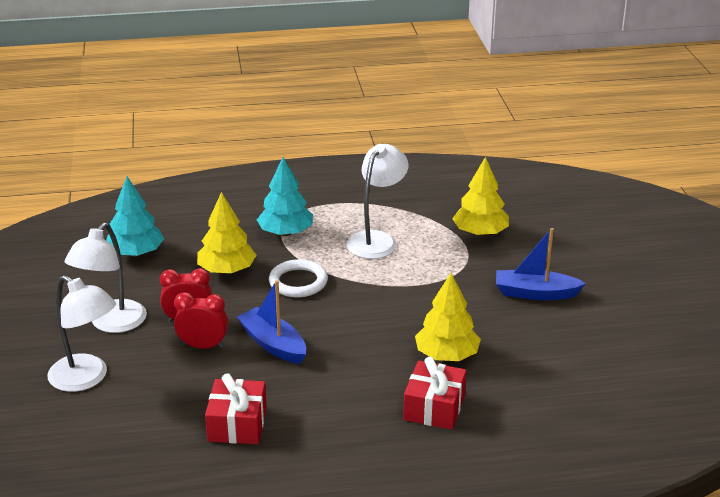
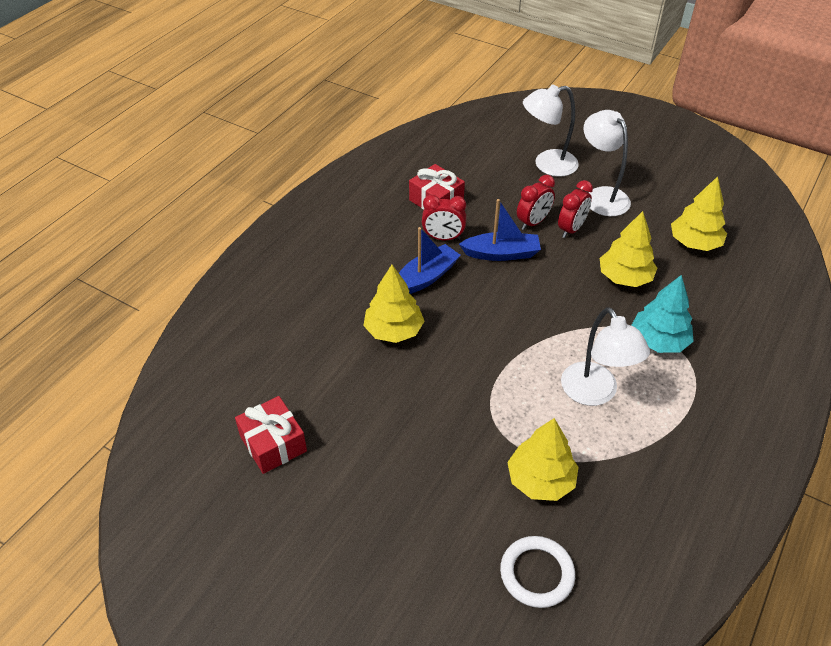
camera: 130 degrees right, 15 degrees up
turquoise tree [106,176,165,257] -> yellow tree [671,176,727,251]
white ring [269,259,328,297] -> white ring moved to [500,536,575,608]
red gift [403,357,466,430] -> red gift moved to [235,396,307,474]
blue boat [496,228,586,300] -> blue boat moved to [399,227,461,294]
none -> red clock [422,194,466,240]

